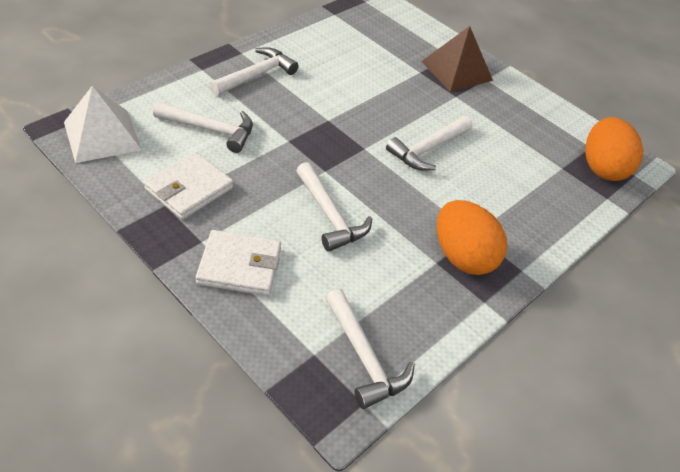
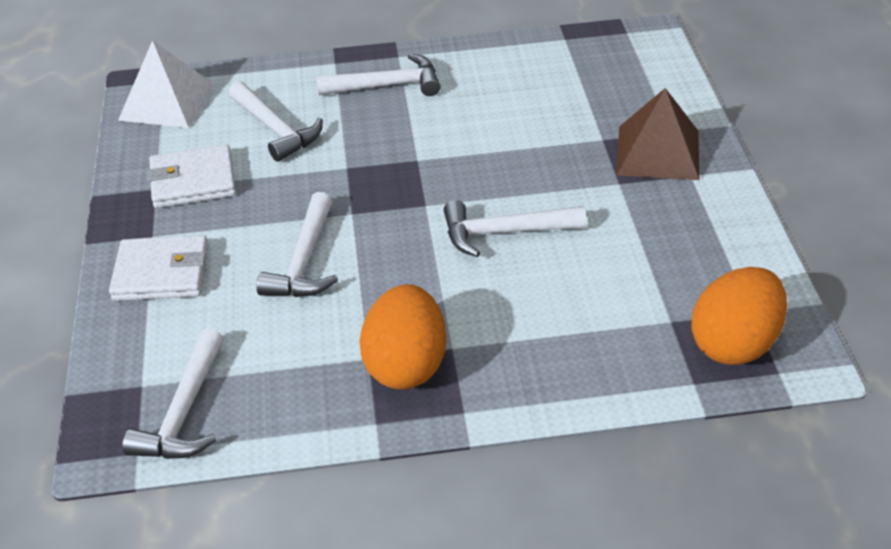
camera: 45 degrees right, 5 degrees down
white wallet [196,230,281,296] -> white wallet turned 45 degrees counterclockwise [109,235,209,301]

